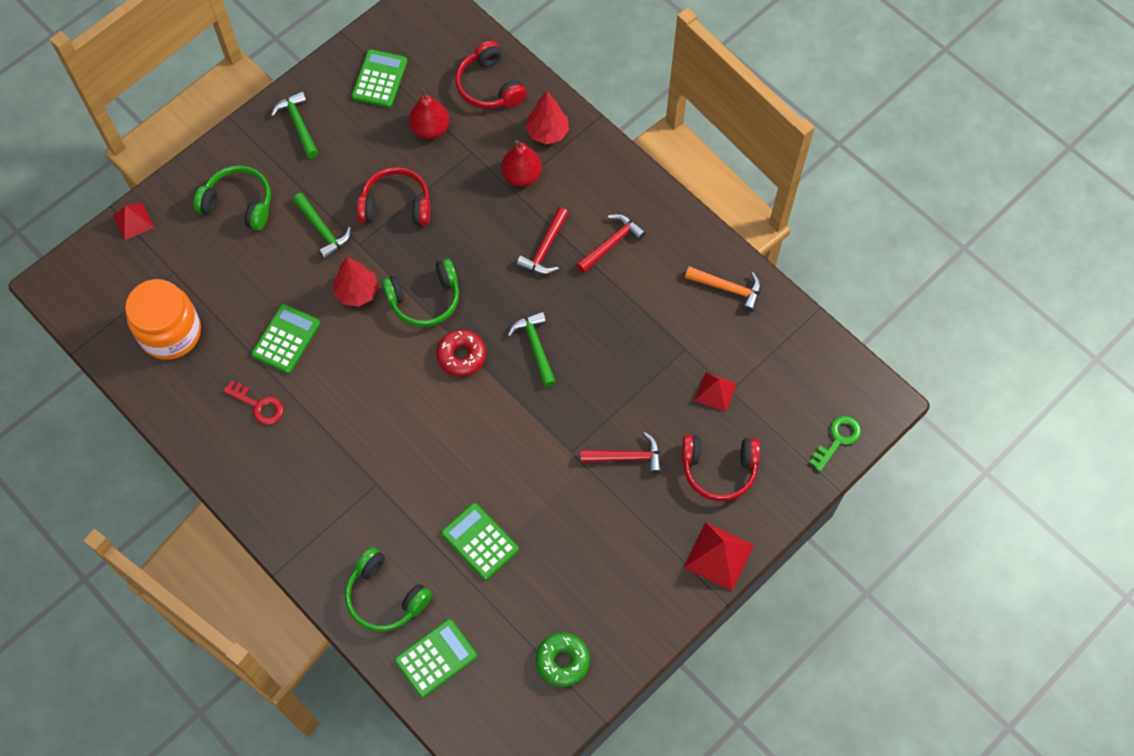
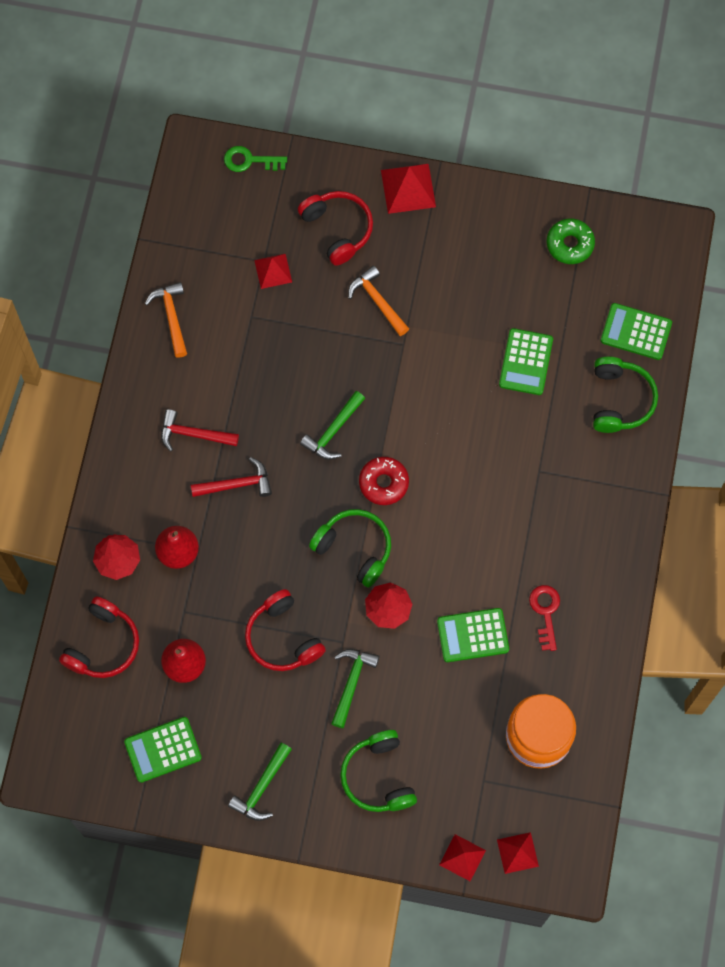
camera: 125 degrees left, 5 degrees up
red hammer [580,432,662,474] -> orange hammer [348,265,409,336]
none -> red pyramid [497,832,539,874]

